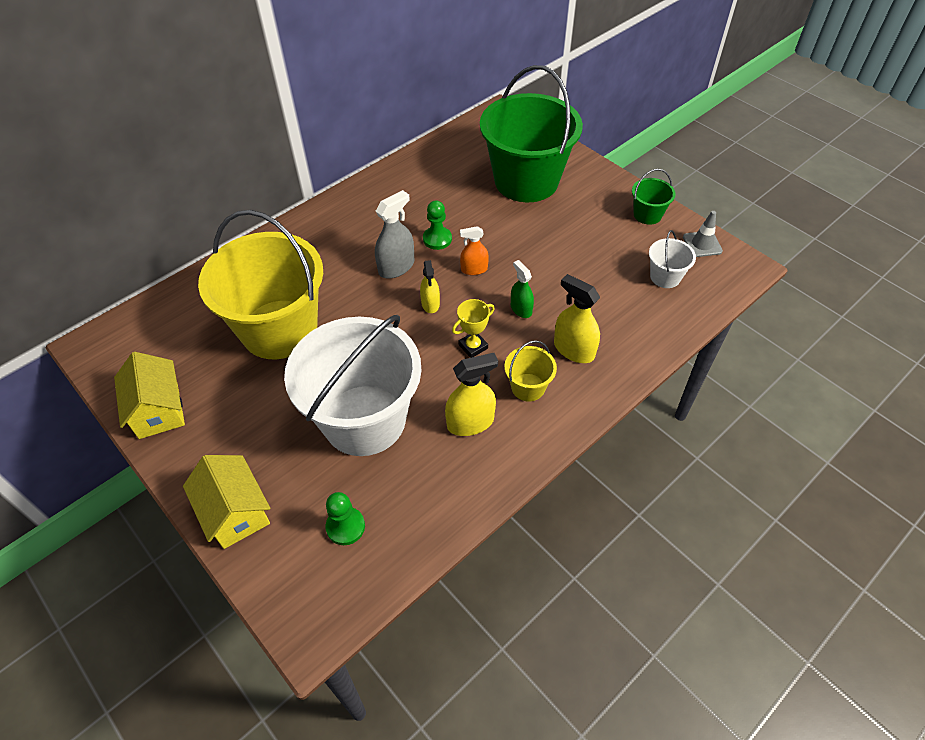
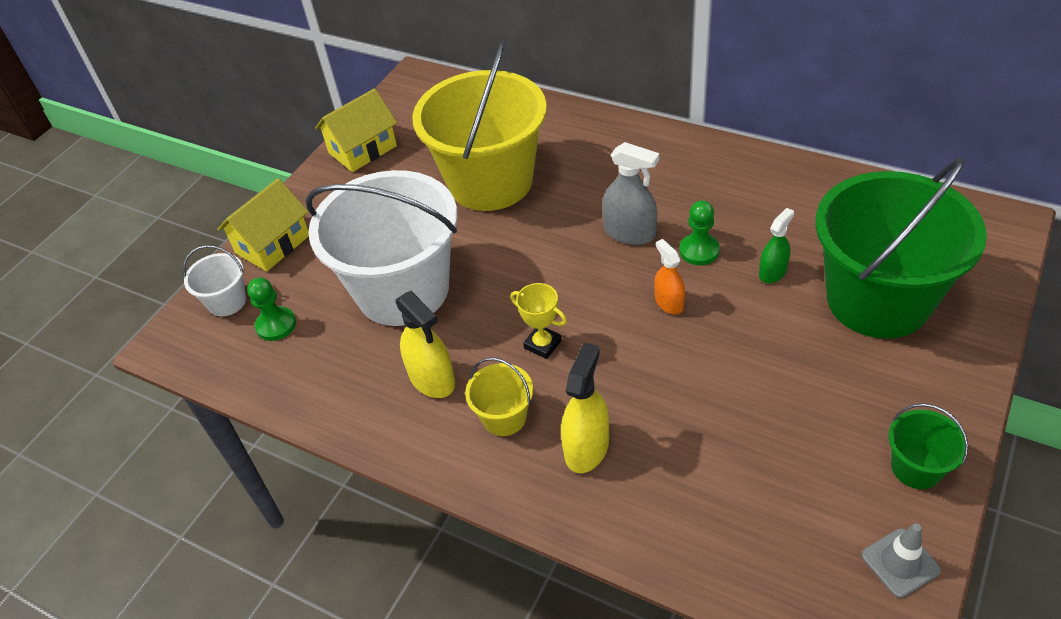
camera: 75 degrees right, 5 degrees down
yellow spray bottle [420,260,440,313] -> none
green spray bottle [511,260,534,318] -> green spray bottle moved to [759,208,794,283]
white bucket [649,230,696,288] -> white bucket moved to [183,245,246,316]

